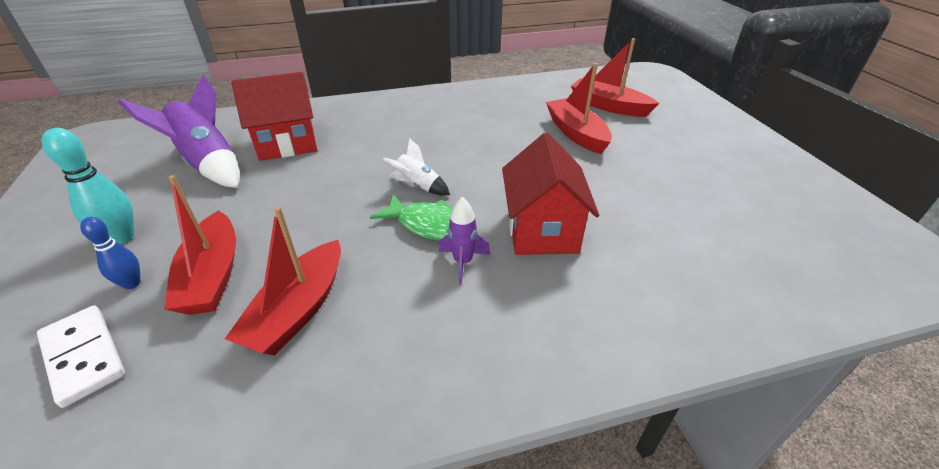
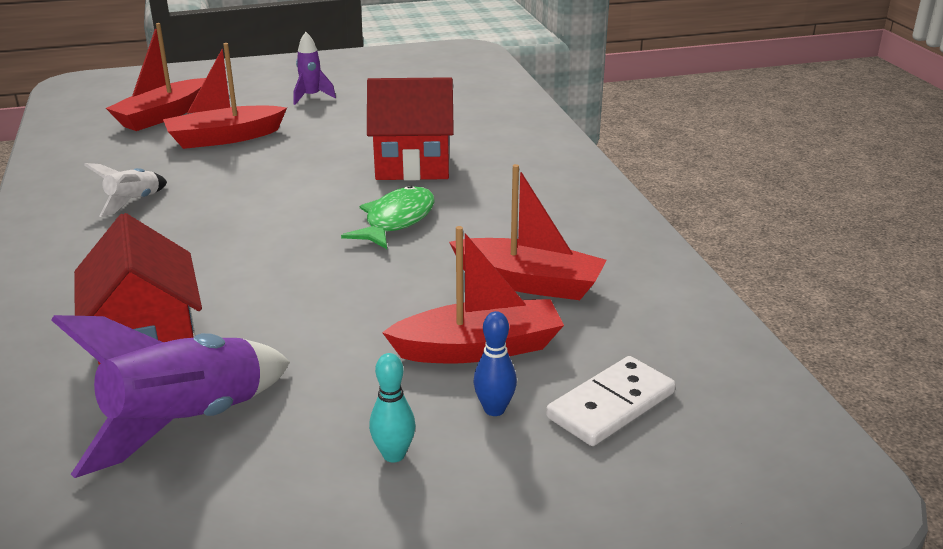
camera: 90 degrees left, 10 degrees down
turquoise bowling pin [42,128,134,244] -> turquoise bowling pin [369,353,415,462], size x0.63
white rocket [383,138,450,195] -> white rocket moved to [84,163,167,217]
purple rocket [439,197,490,285] -> purple rocket moved to [294,32,336,105]

